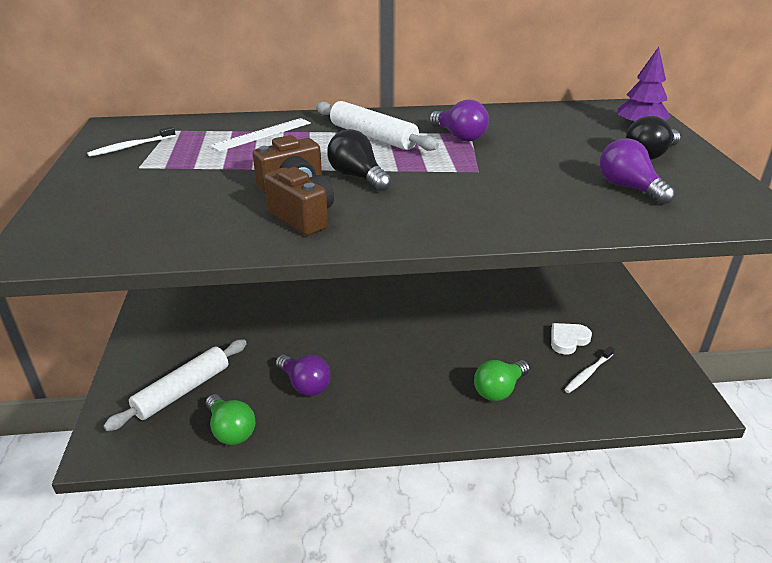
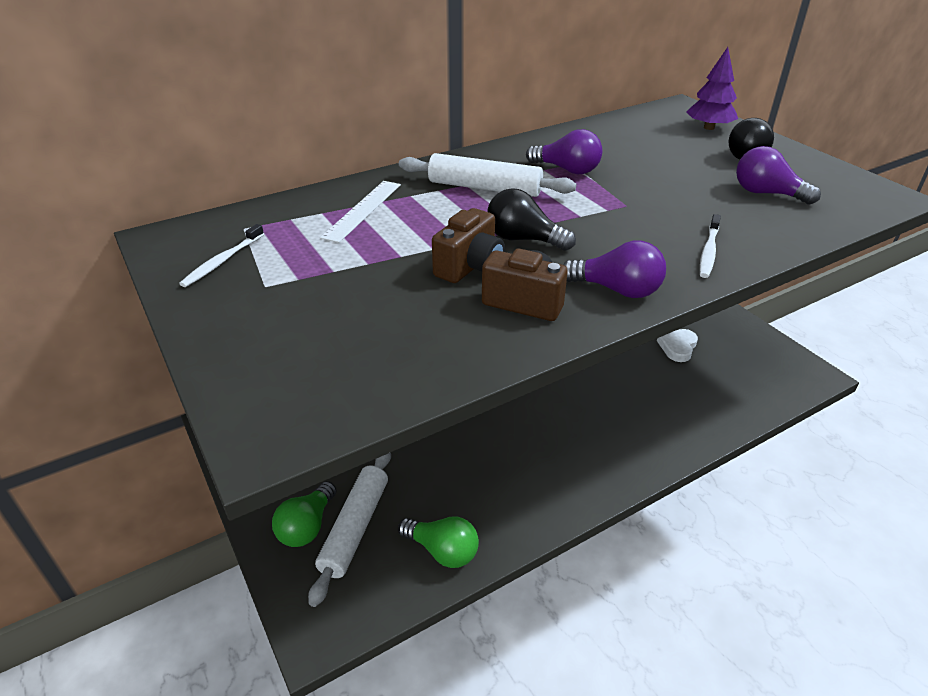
camera: 25 degrees left, 5 degrees up
purple light bulb [276,355,331,396] -> purple light bulb moved to [563,241,666,298]
green light bulb [474,360,530,401] -> green light bulb moved to [272,481,337,547]
white toothbrush [564,346,614,393] -> white toothbrush moved to [700,214,721,278]

